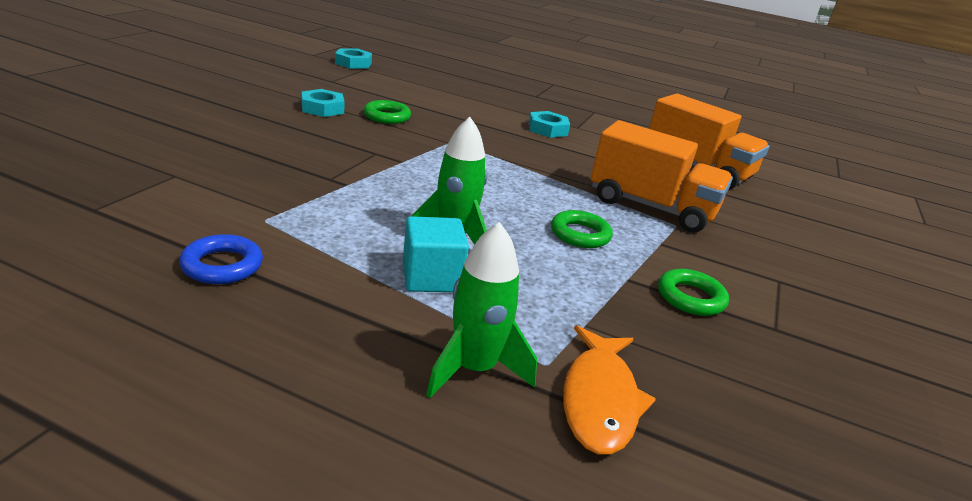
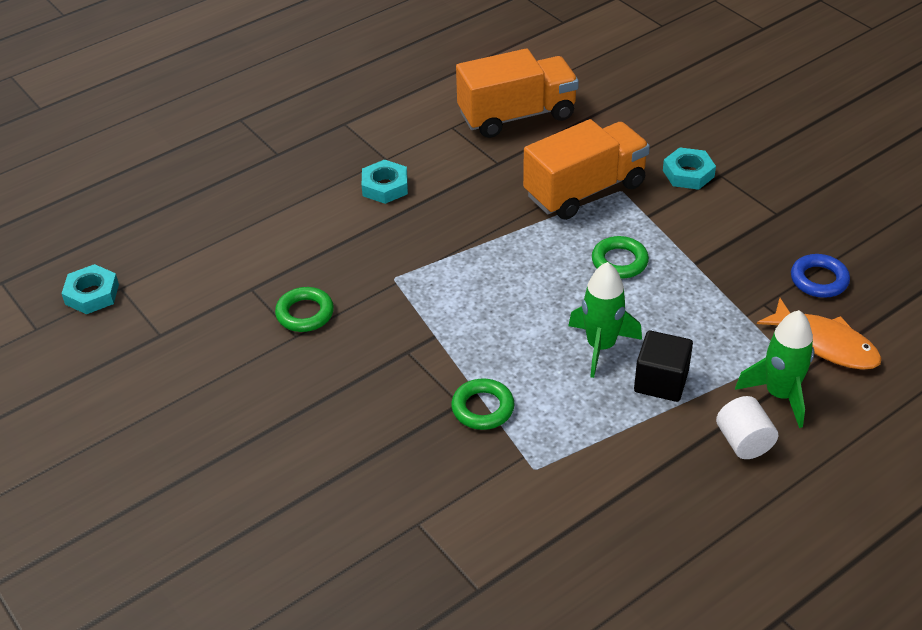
camera: 55 degrees left, 15 degrees up
blue ring [179,234,263,284] -> blue ring moved to [791,254,850,298]
turquoise nut [302,89,345,117] -> turquoise nut moved to [663,147,716,190]
turquoise cube [403,216,469,292] -> black cube [634,330,693,402]
green ring [658,269,729,316] -> green ring moved to [451,379,515,430]
none -> white cylinder [716,396,778,459]

